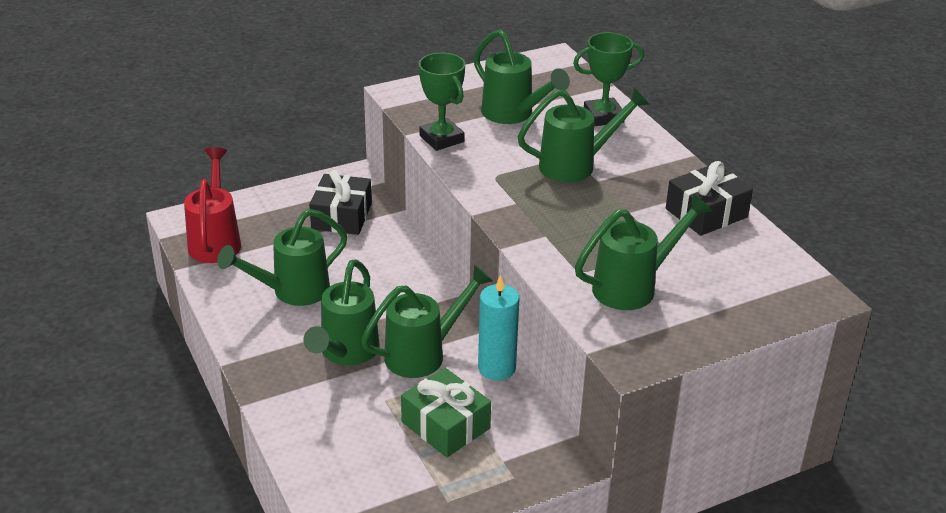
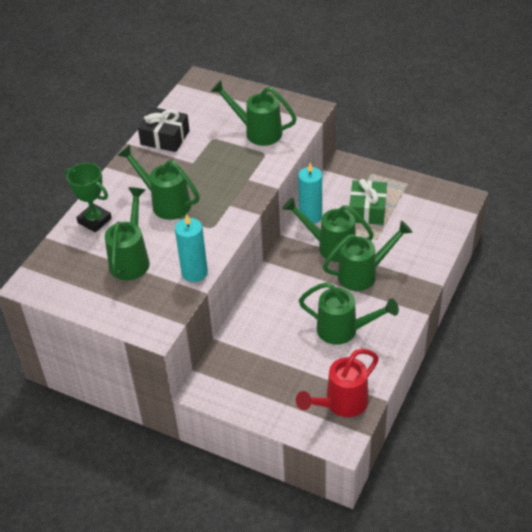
camera: 125 degrees left, 10 degrees up
black gift [309,170,372,235] -> none
green trophy [419,53,465,151] -> turquoise candle [175,214,208,282]

